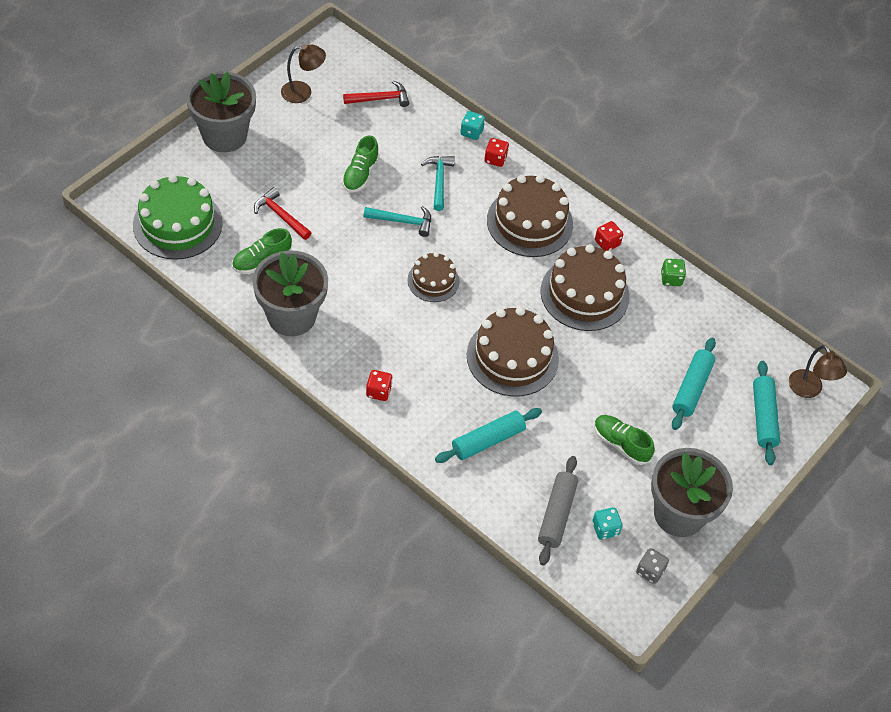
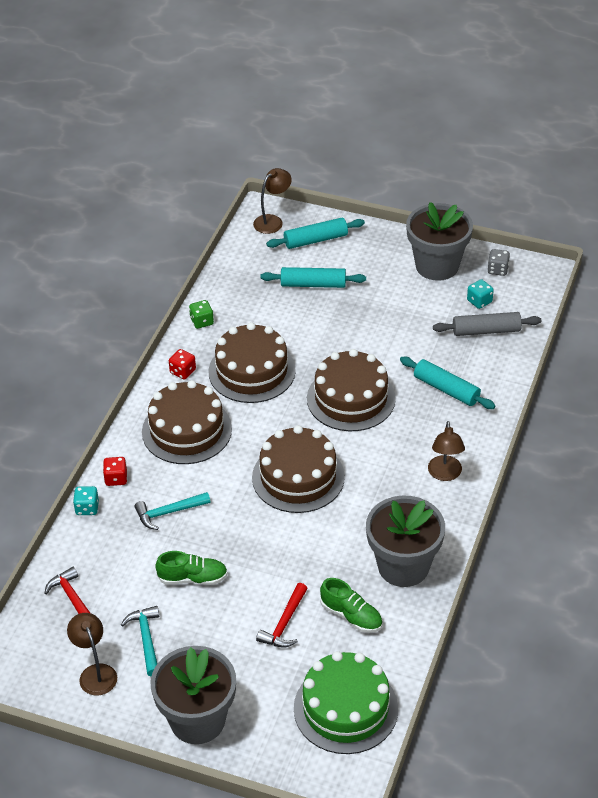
camera: 105 degrees left, 10 degrees down
turquoise hammer [364,206,431,237] -> turquoise hammer moved to [121,606,159,677]
red dice [366,370,393,401] -> brown lamp [428,421,465,481]
brown cake [408,252,459,302] -> brown cake [252,425,345,513], size x1.72
green shoe [594,415,654,465] -> none

